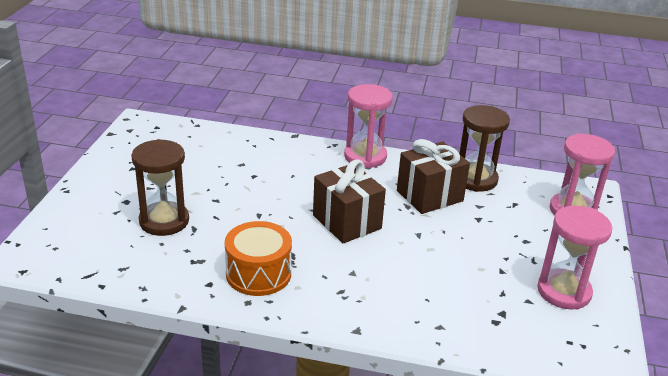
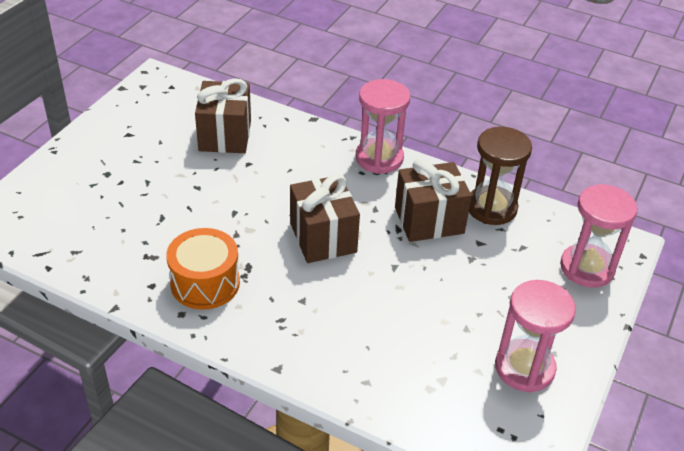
camera: 15 degrees right, 10 degrees up
brown hourglass [131,139,189,236] -> none
none -> brown gift [195,78,251,153]

